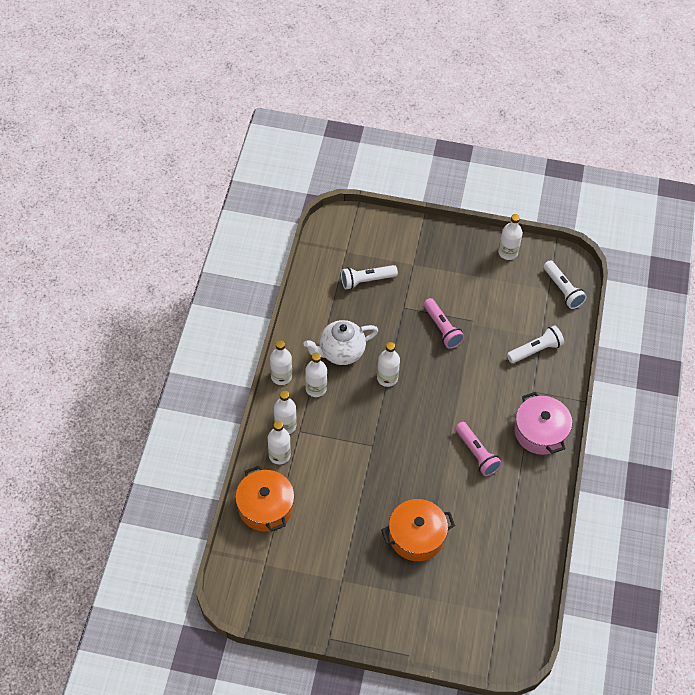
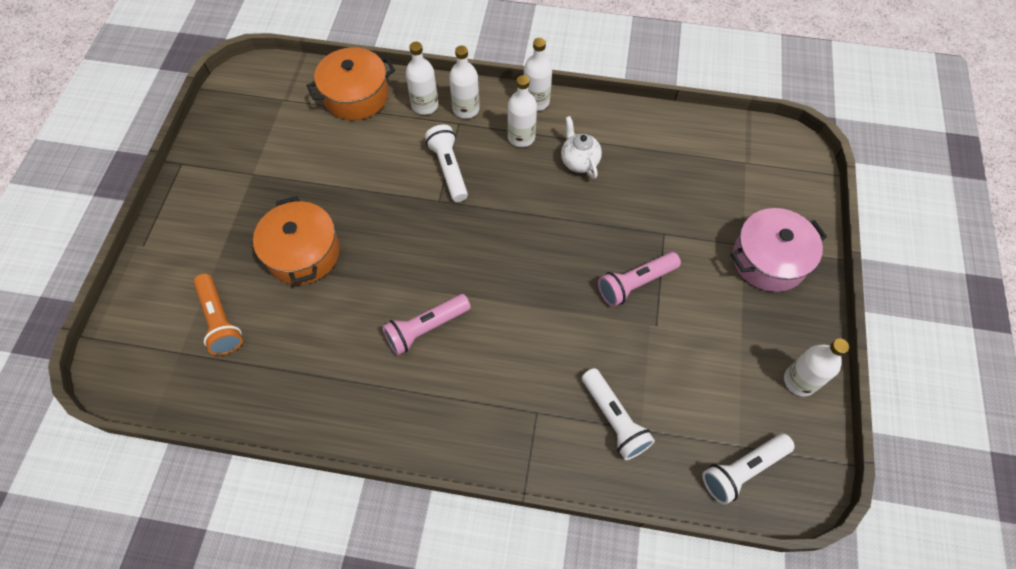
camera: 90 degrees right, 5 degrees up
white teapot [303,320,378,365] -> white teapot [561,116,602,179], size x0.64
white flashlight [341,265,398,290] -> white flashlight moved to [425,125,468,202]
white bottle [377,342,400,387] -> none
pink pot [514,392,572,455] -> pink pot moved to [731,208,827,292]
none -> orange flashlight [193,274,243,355]

